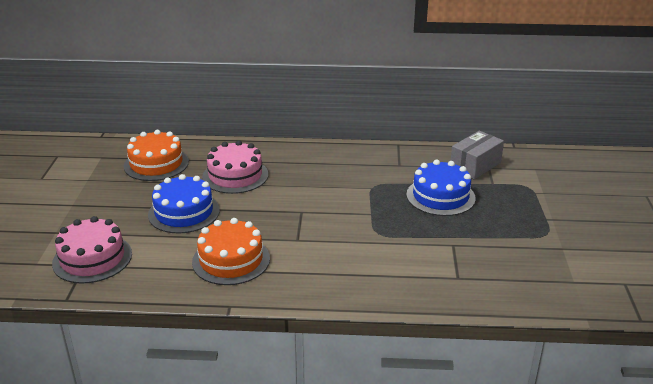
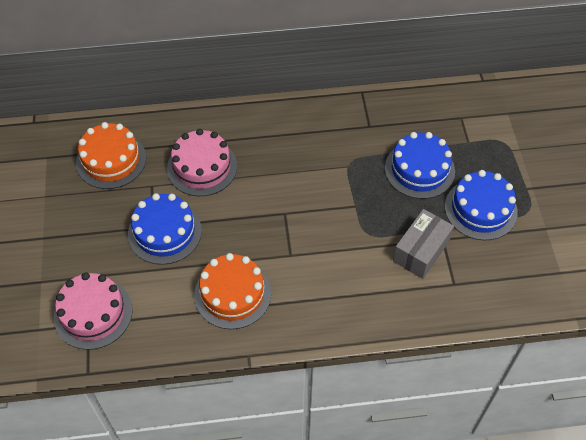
camera: 10 degrees left, 25 degrees up
grey box [451,131,504,180] -> grey box moved to [393,209,454,279]
none -> blue cake [445,170,518,240]

